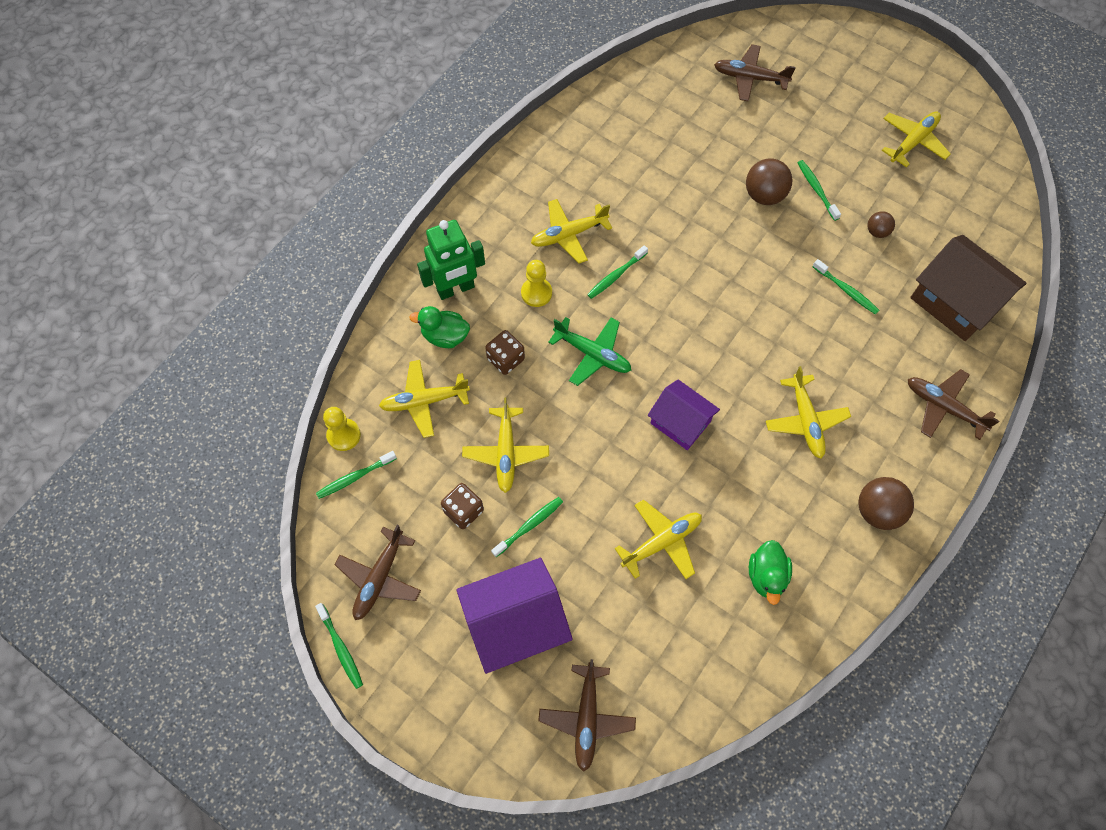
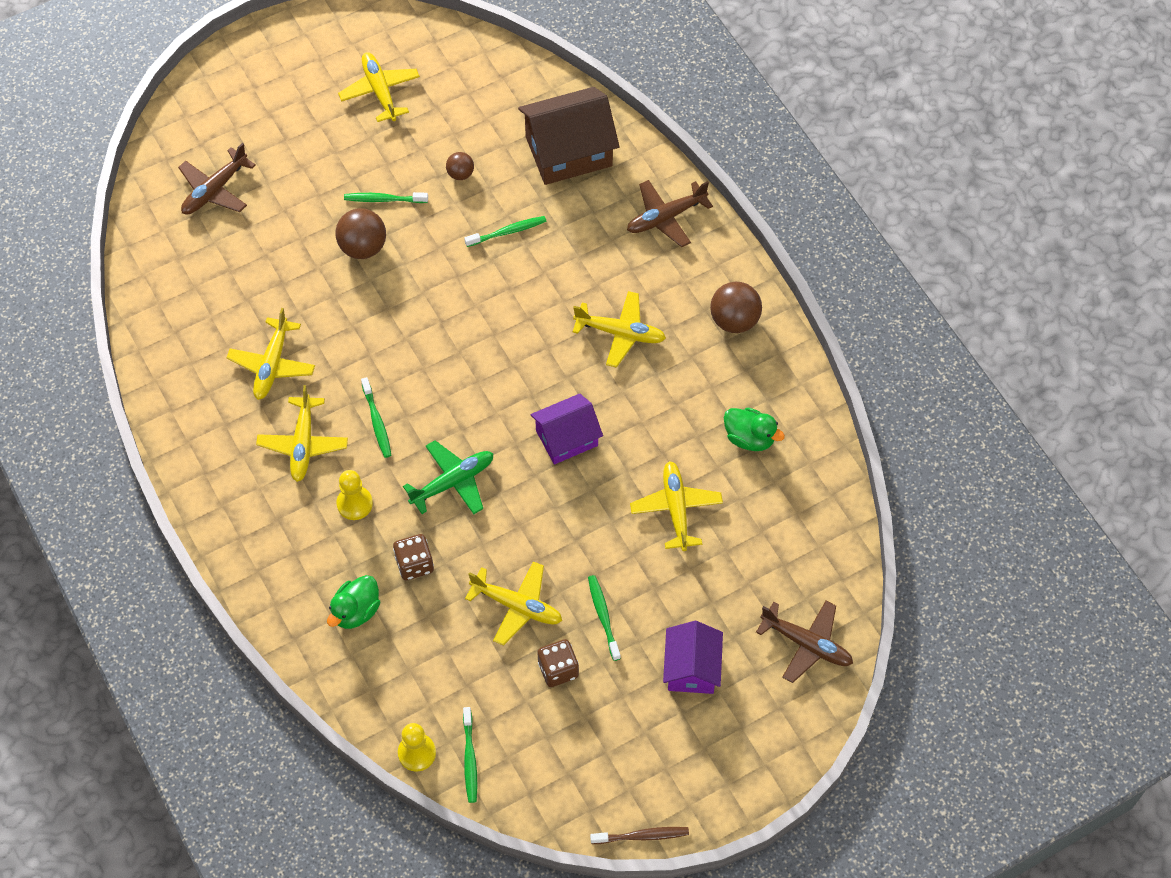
camera: 65 degrees left, 5 degrees down
green toothbrush [315,603,363,689] -> brown toothbrush [590,827,689,844]
brown plane [334,525,421,620] -> none
yellow plane [379,360,470,438] -> yellow plane moved to [227,308,315,400]
green robot [417,220,485,300] -> none
purple house [456,558,573,674] -> purple house [663,621,723,694], size x0.64

